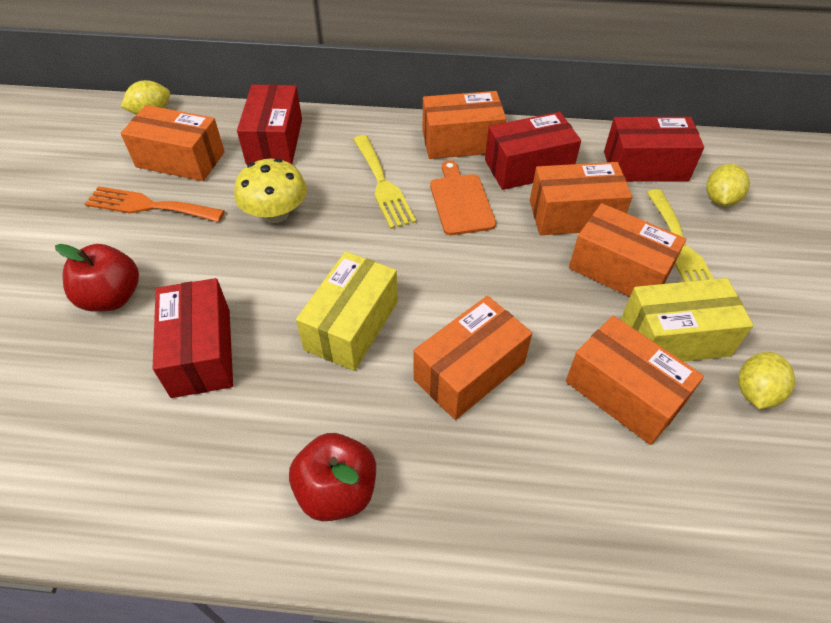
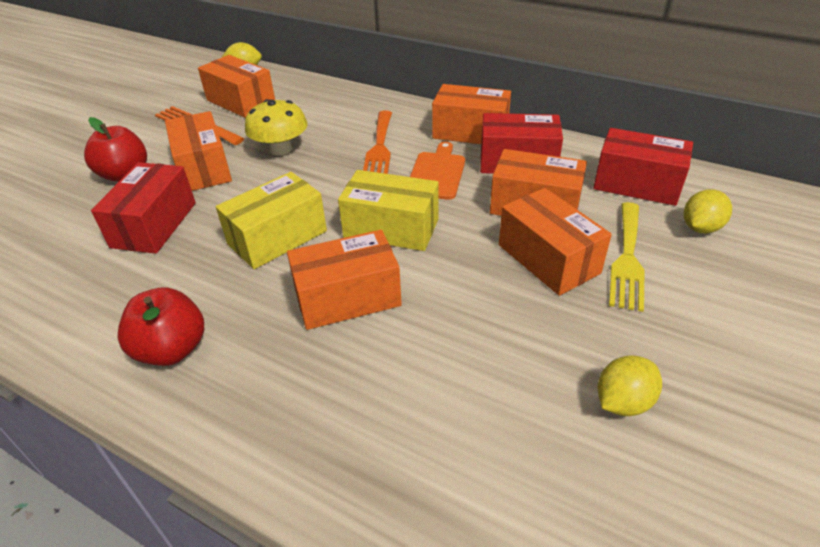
camera: 25 degrees right, 10 degrees down
red box [237,84,302,165] -> none
yellow fork [353,135,416,229] -> orange fork [363,111,392,174]
orange box [566,315,704,445] -> orange box moved to [165,111,232,191]
yellow box [621,278,753,362] -> yellow box moved to [338,170,439,251]

